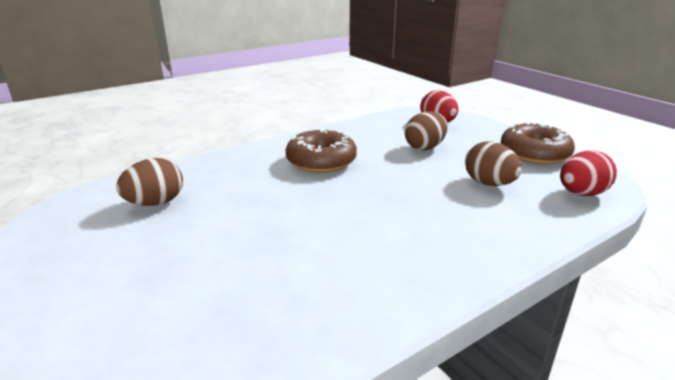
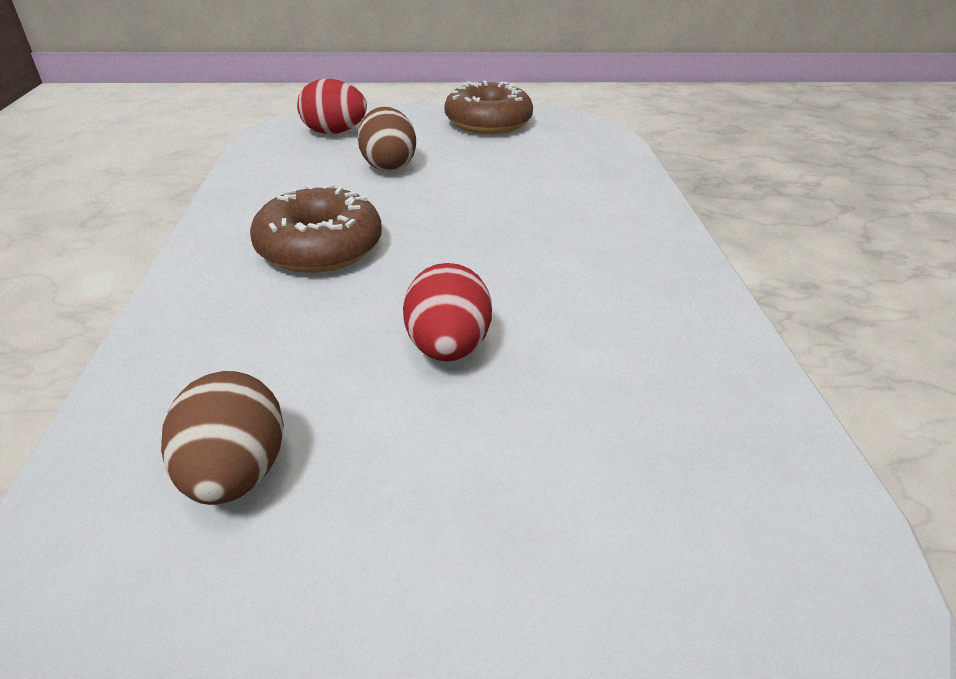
camera: 60 degrees left, 10 degrees up
brown egg [465,141,522,186] -> none
red egg [560,150,617,196] -> red egg moved to [403,263,492,361]

